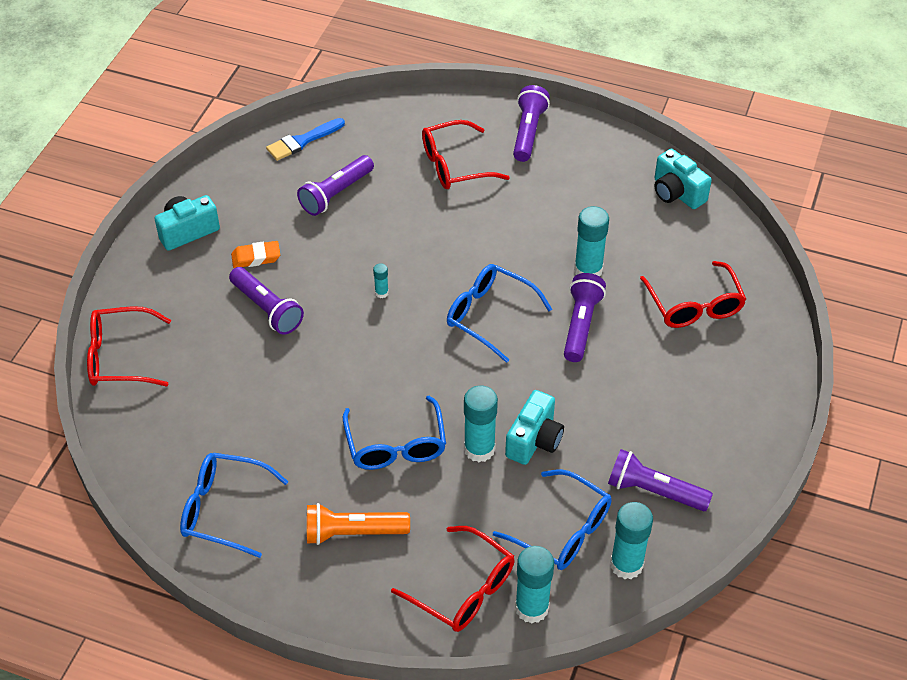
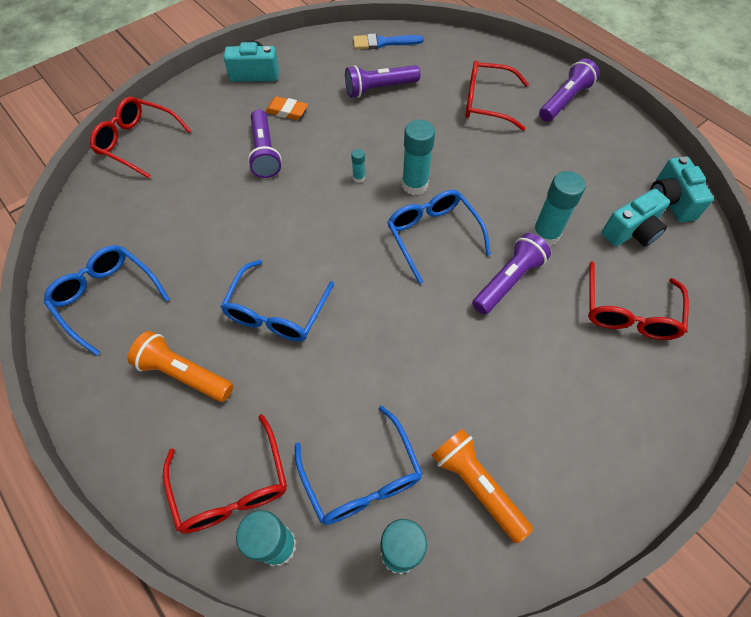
camera: 30 degrees right, 10 degrees up
turquoise glue stick [464,385,498,462] -> turquoise glue stick moved to [402,120,435,195]
turquoise camera [505,390,564,465] -> turquoise camera moved to [602,189,670,247]
purple flashlight [608,449,713,511] -> orange flashlight [431,429,533,543]

